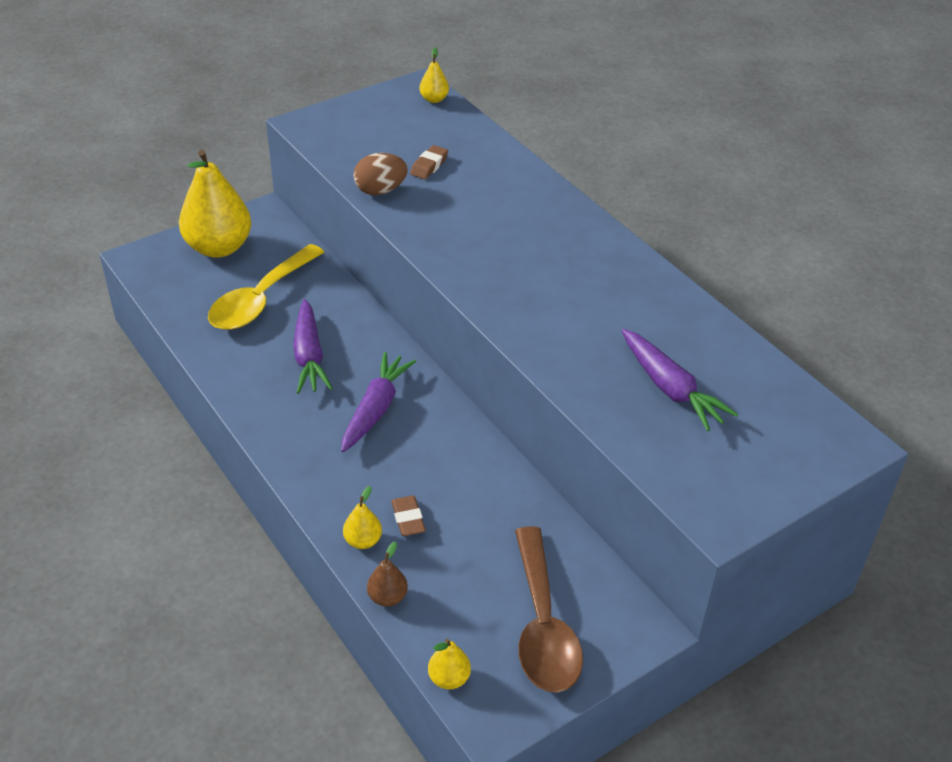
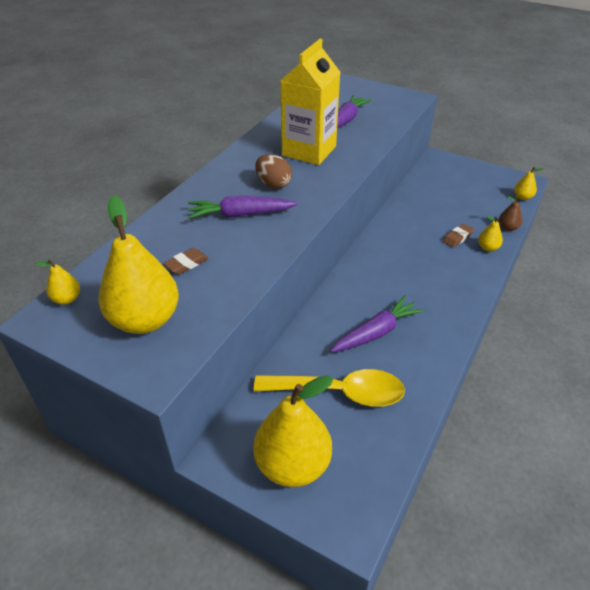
camera: 115 degrees left, 0 degrees up
purple carrot [341,352,416,452] -> purple carrot moved to [188,195,297,219]
brown egg [353,153,408,195] -> brown egg moved to [255,154,292,189]
brown eraser [410,145,448,179] -> brown eraser turned 45 degrees counterclockwise [163,248,209,275]
brown spoon [515,526,583,693] -> none
none -> yellow pear [98,195,179,334]
none -> yellow carton [280,39,341,165]

